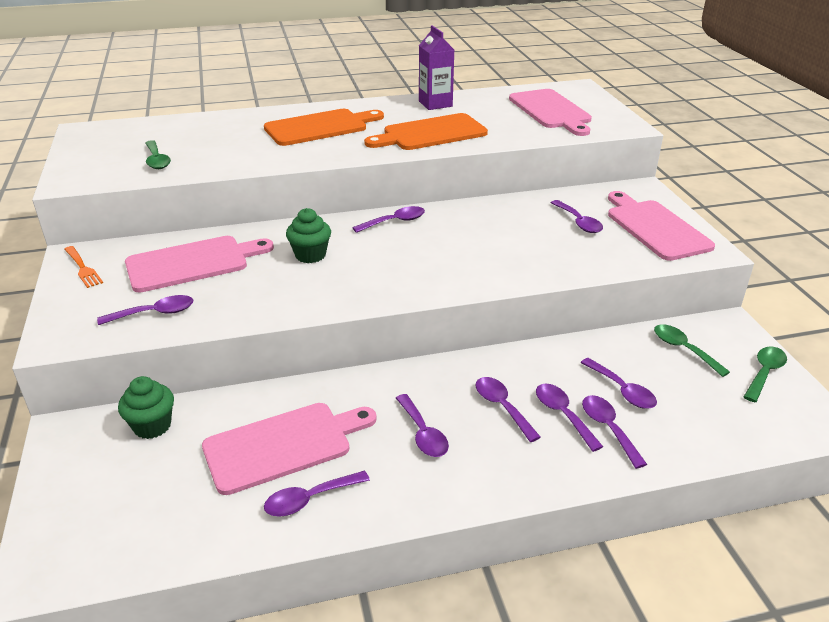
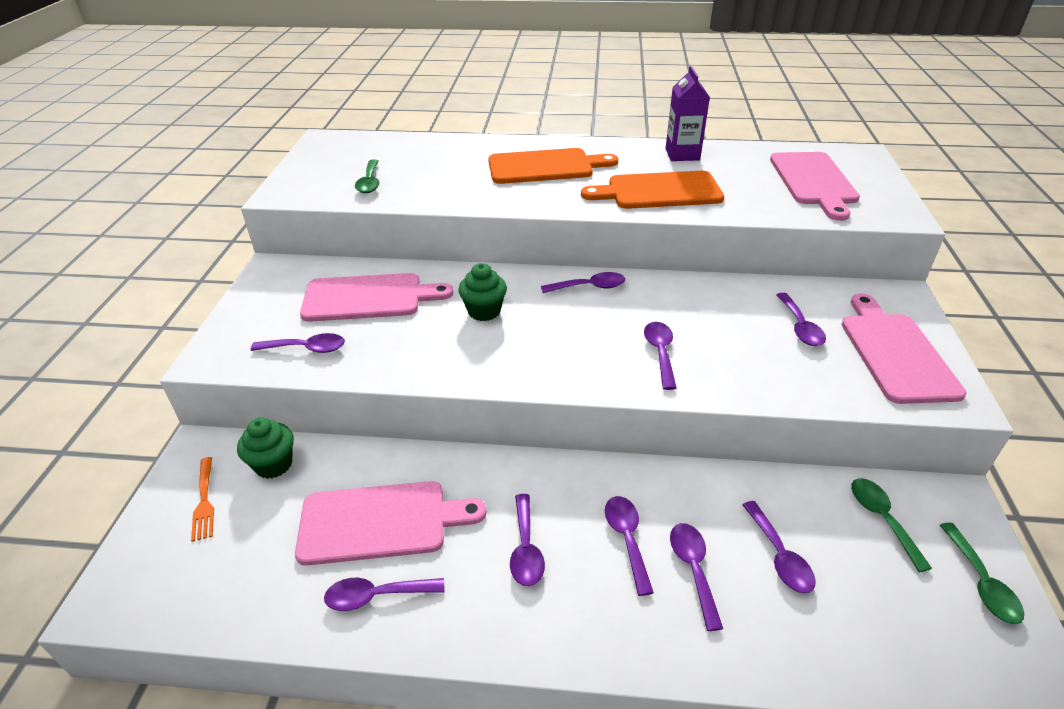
camera: 20 degrees right, 5 degrees up
orange fork [64,246,103,288] -> orange fork moved to [191,457,214,542]
purple spoon [582,395,647,469] -> purple spoon moved to [644,322,676,390]
green spoon [744,347,787,402] -> green spoon turned 120 degrees clockwise [940,522,1024,624]

